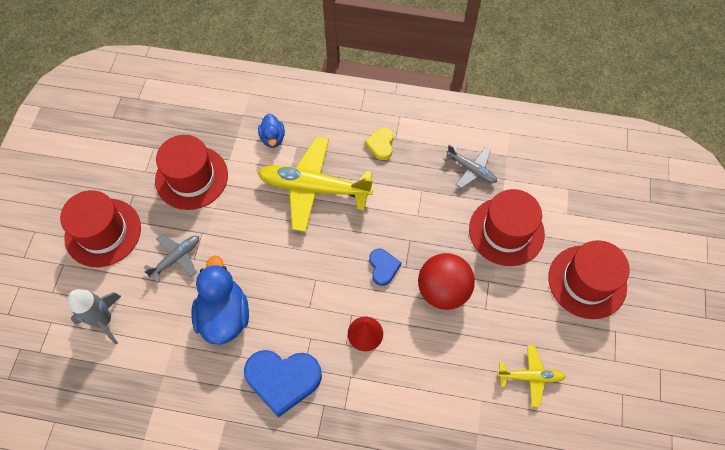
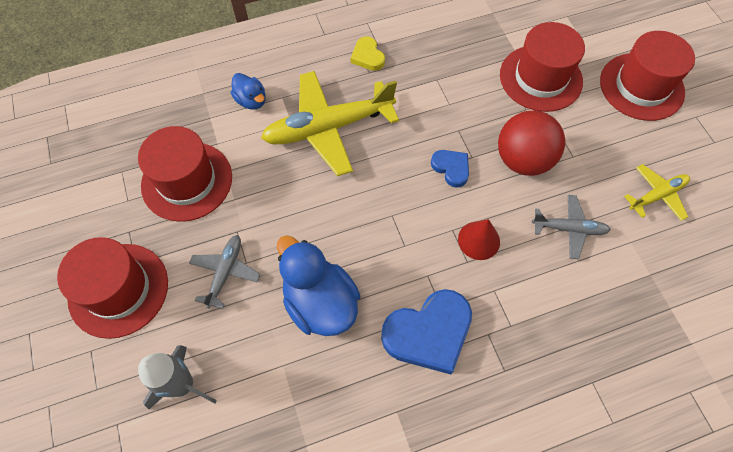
camera: 30 degrees left, 0 degrees up
grey plane [443,144,497,189] -> grey plane moved to [532,195,611,259]

